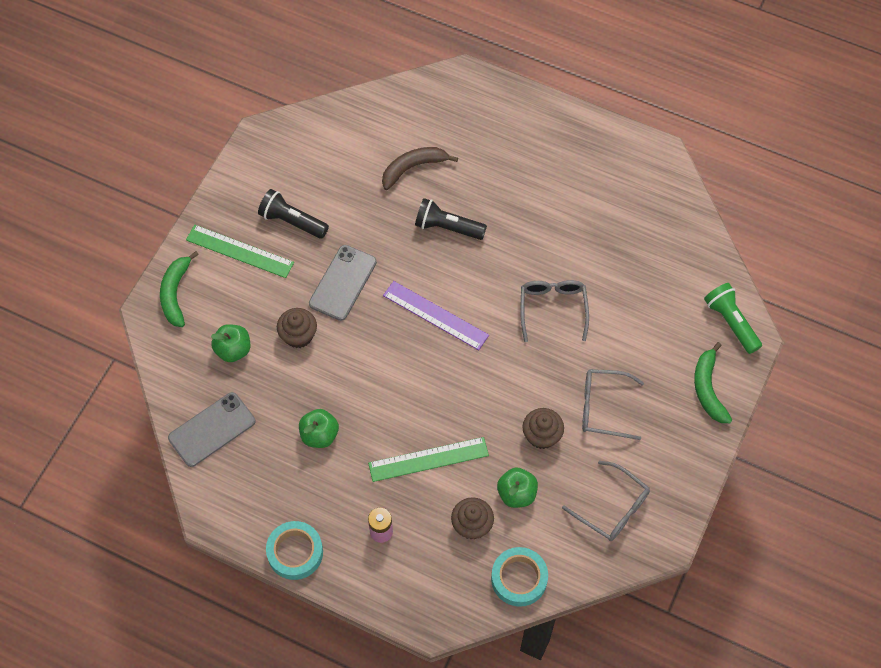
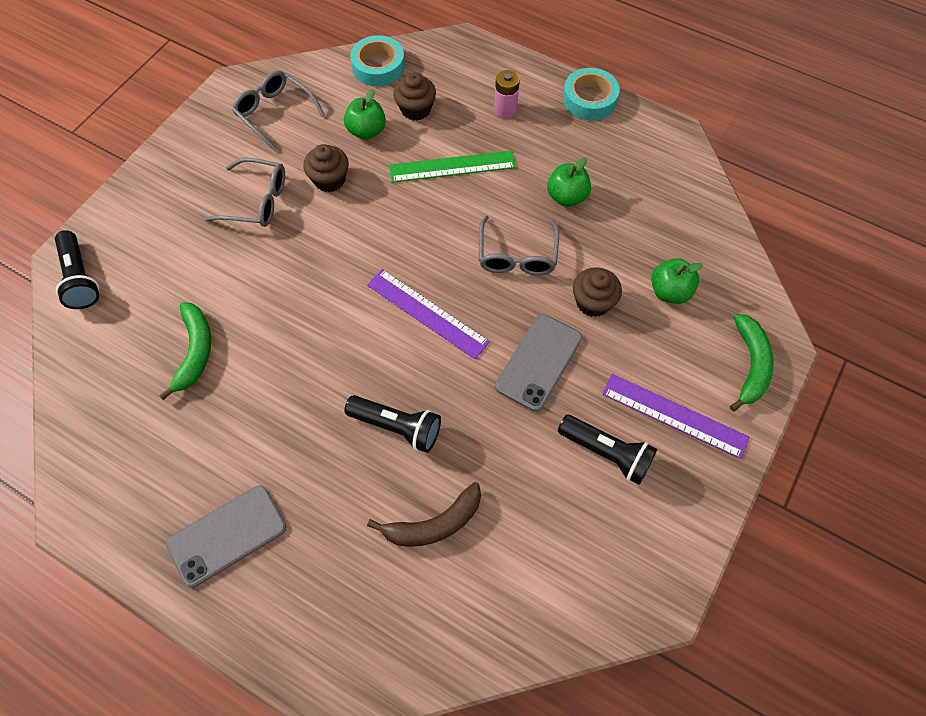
camera: 175 degrees left, 0 degrees up
grey phone [168,392,255,467] -> grey phone moved to [166,485,286,588]
green ruler [186,225,294,278] -> purple ruler [602,374,750,459]
grey glasses [520,280,589,342] -> grey glasses moved to [479,216,559,275]
green banana [694,342,732,423] -> green banana moved to [159,302,211,400]
green flashlight [704,283,762,354] -> black flashlight [55,230,99,309]

